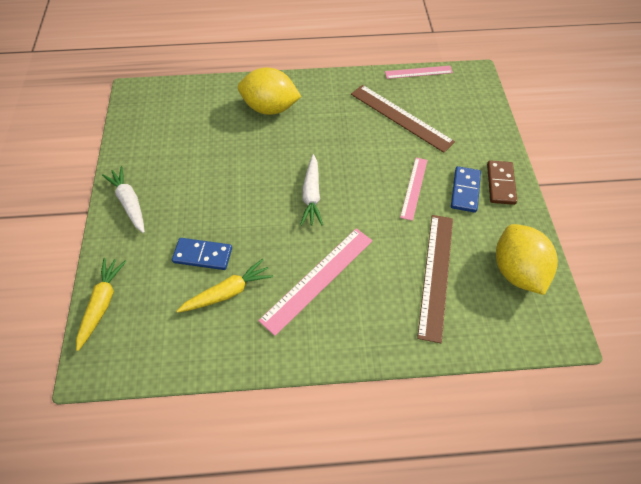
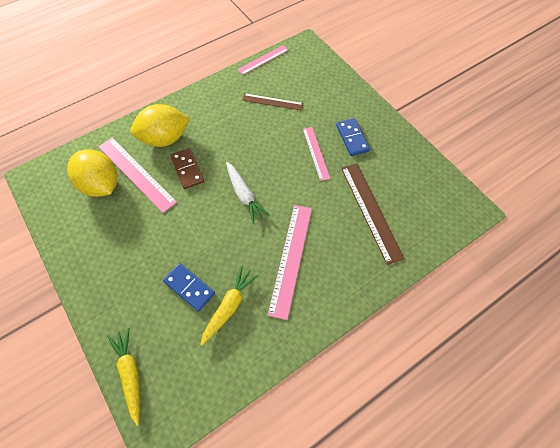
camera: 30 degrees left, 5 degrees up
white carrot [102,166,145,233] -> none
blue domino [172,238,232,270] -> blue domino turned 60 degrees clockwise [163,263,215,312]
brown ruler [351,85,455,153] -> brown ruler [242,93,303,111], size x0.61
brown domino [487,160,517,205] -> brown domino moved to [170,148,204,189]
yellow lemon [496,224,558,295] -> yellow lemon moved to [67,149,118,197]
none -> pink ruler [98,137,177,213]

